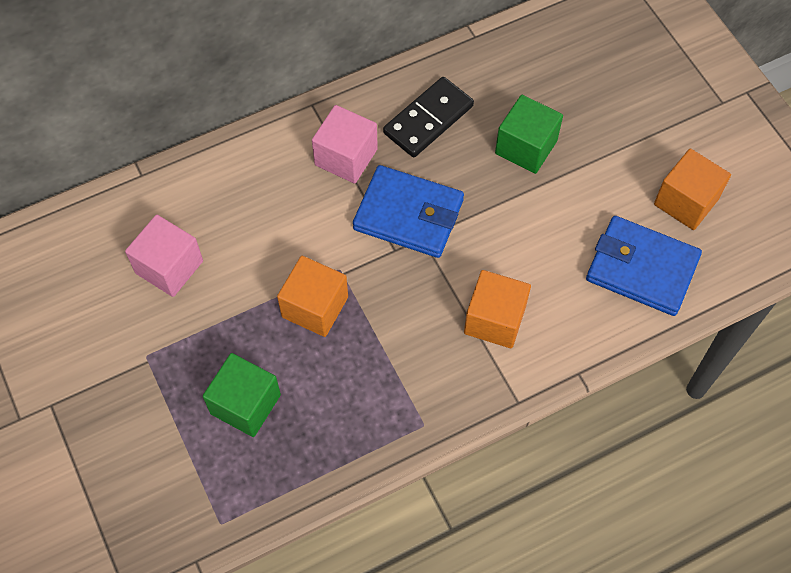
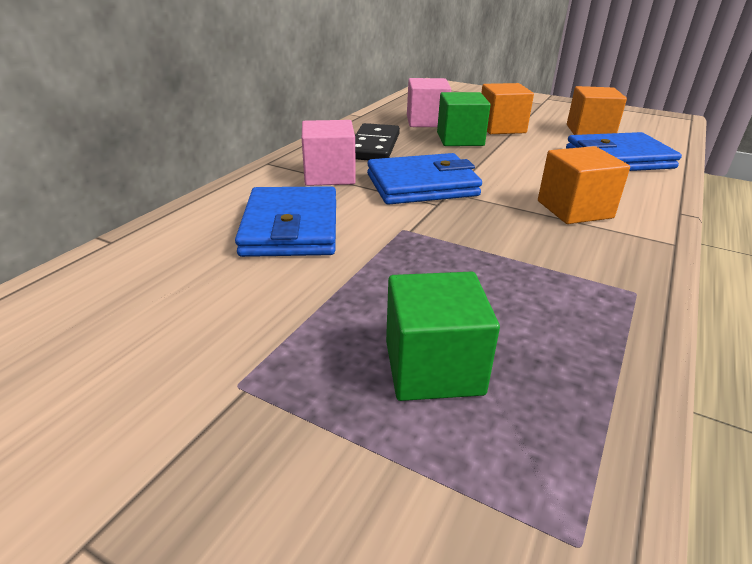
camera: 35 degrees left, 30 degrees down
pink cube [125,215,203,297] -> pink cube moved to [407,78,451,127]
orange cube [277,256,348,337] -> orange cube moved to [481,83,534,134]
none -> blue wallet [235,186,336,257]

